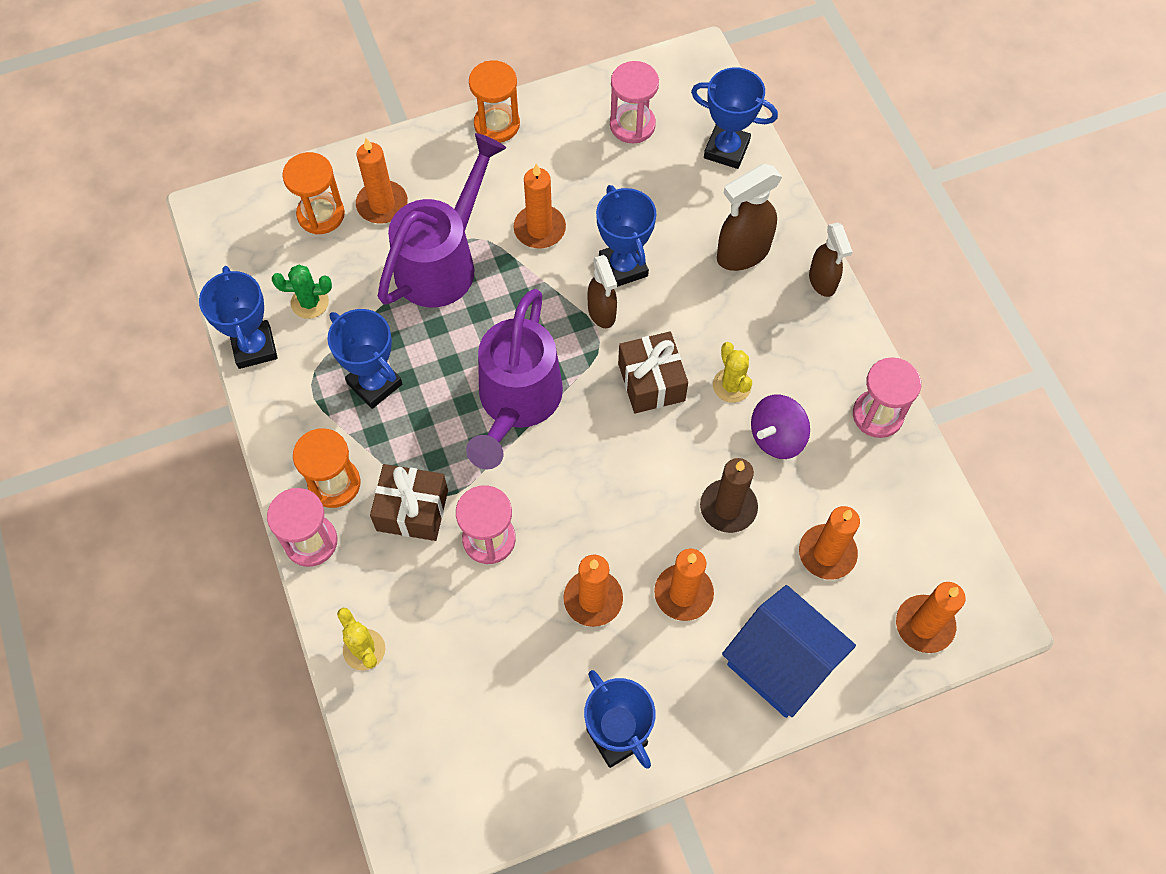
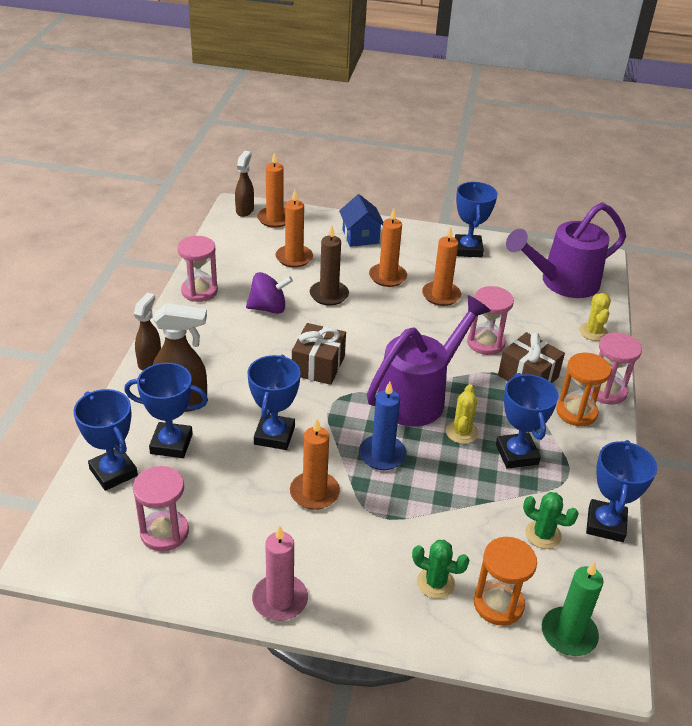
camera: 150 degrees left, 25 degrees down
orange candle [356,138,408,224] -> green cactus [412,540,469,599]
purple watering can [378,133,506,308] -> purple watering can moved to [506,202,626,298]
orange hourglass [469,60,520,143] -> pink candle [252,526,308,621]
brown spray bottle [587,255,617,328] -> brown spray bottle moved to [235,151,254,217]
yellow cactus [713,342,752,403] -> yellow cactus moved to [446,384,478,444]
blue house [722,585,856,718] -> blue house [339,194,383,247], size x0.66
none -> blue trophy [124,363,208,458]
none -> blue candle [359,382,407,470]
none -> green candle [542,562,603,656]

